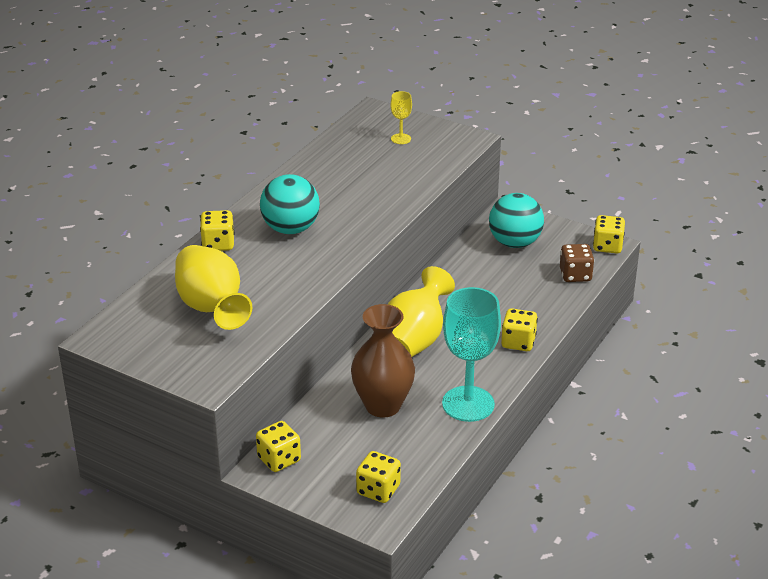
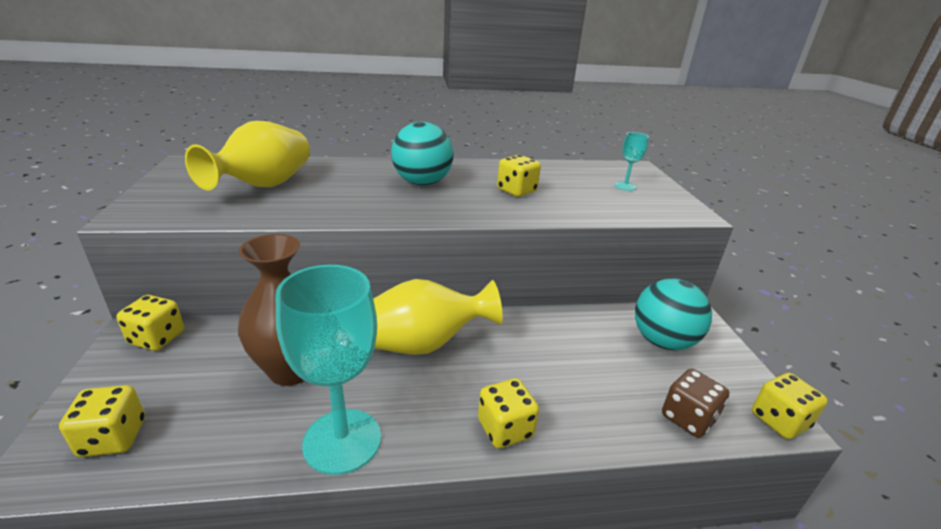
camera: 50 degrees right, 5 degrees down
yellow dice [200,210,234,251] -> yellow dice moved to [497,155,541,197]
yellow goblet [391,91,412,144] -> turquoise goblet [615,132,649,191]

